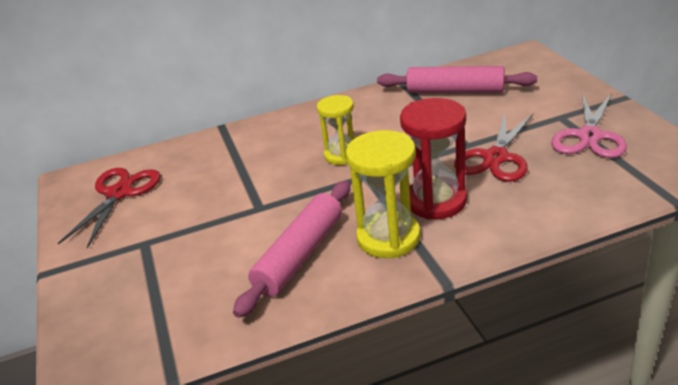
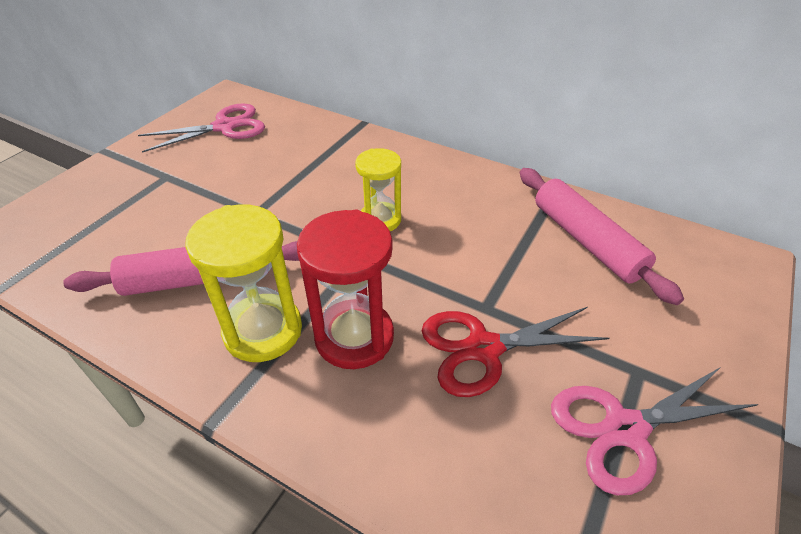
camera: 45 degrees right, 10 degrees up
red scissors [58,168,161,248] -> pink scissors [138,103,265,153]

